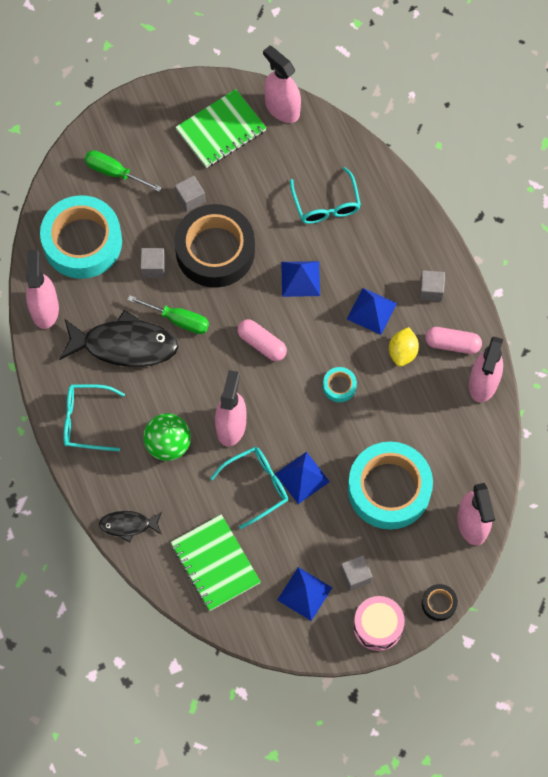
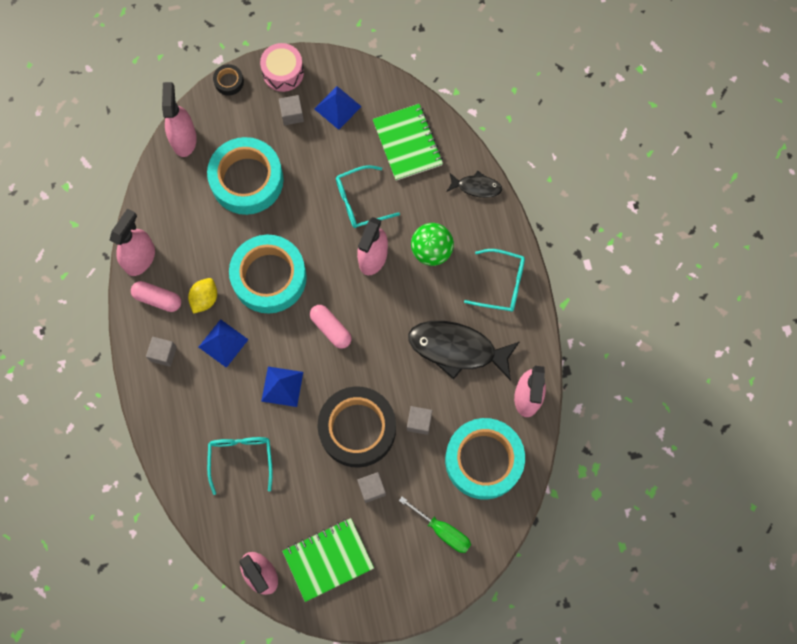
camera: 170 degrees left, 5 degrees up
green screwdriver [128,295,209,334] -> none
blue pyramid [275,452,330,504] -> none
turquoise tape [323,367,357,402] -> turquoise tape [229,235,307,313], size x2.42

